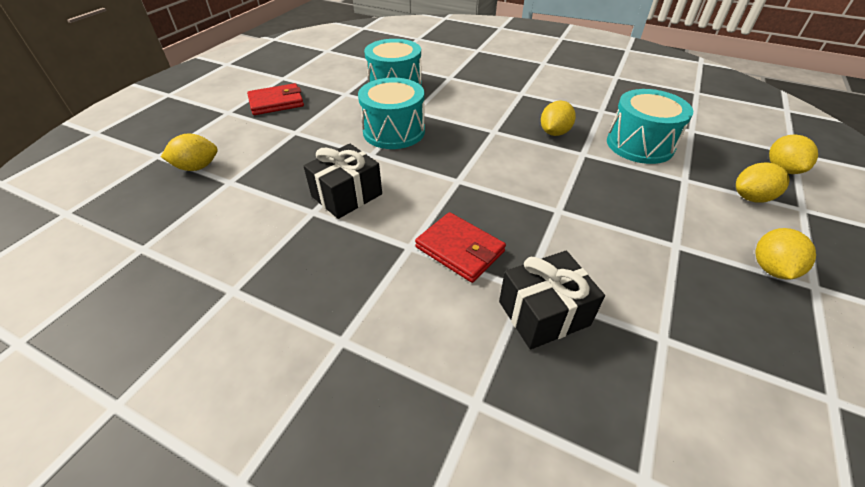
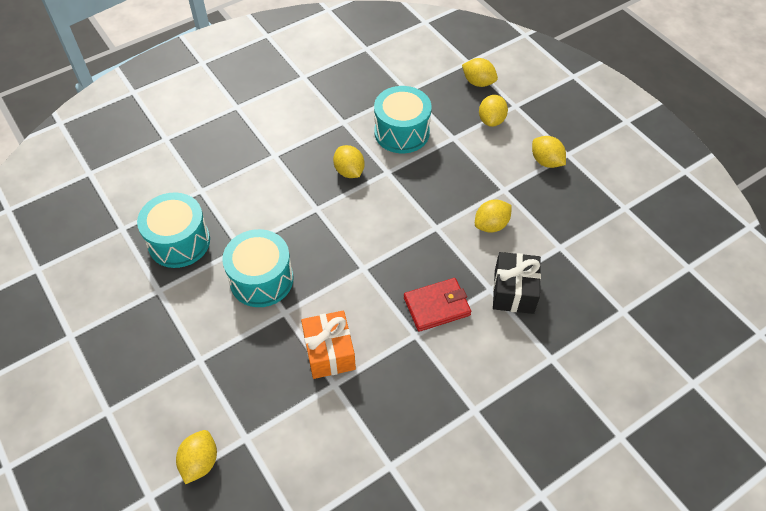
camera: 60 degrees left, 10 degrees up
red wallet [247,83,304,115] -> none
black gift [304,144,382,219] -> orange gift [301,310,356,379]
none -> yellow lemon [475,200,512,233]

